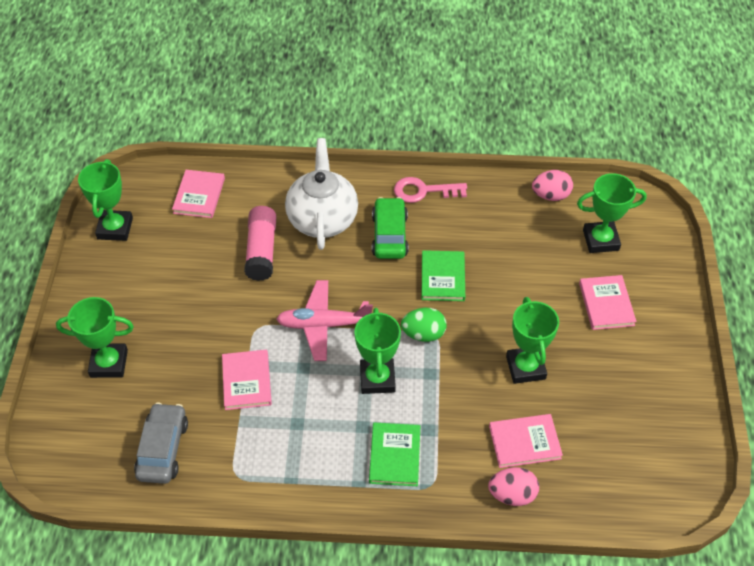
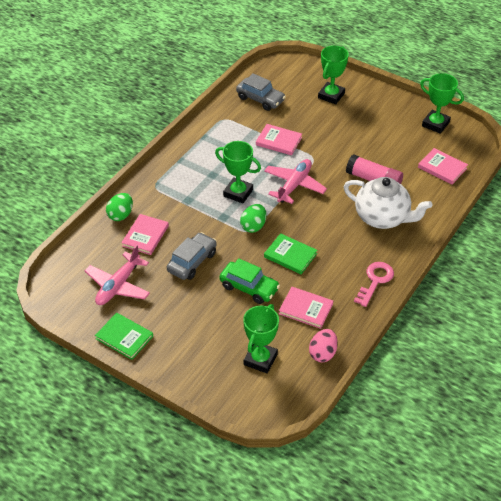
camera: 120 degrees right, 5 degrees down
green book [369,423,420,486] -> green book moved to [95,313,153,360]
green car [372,197,408,259] -> green car moved to [219,258,280,304]
pink egg [488,467,539,506] -> green egg [106,193,133,221]
green trophy [506,297,559,384] -> grey car [167,232,217,280]
pink book [579,275,637,330] -> pink book moved to [279,287,333,329]
none -> pink plane [85,245,150,305]

